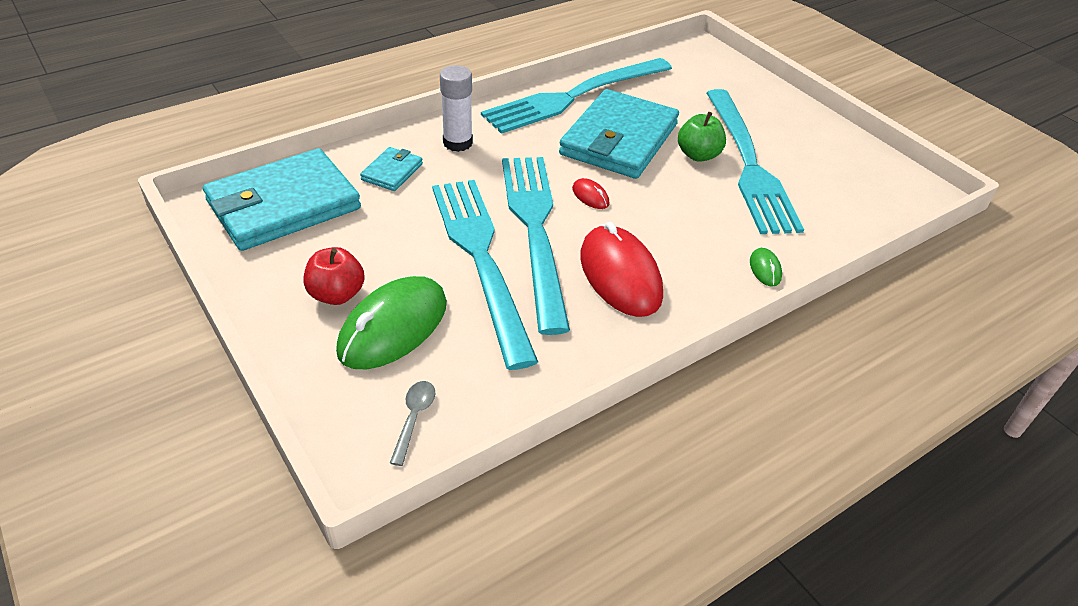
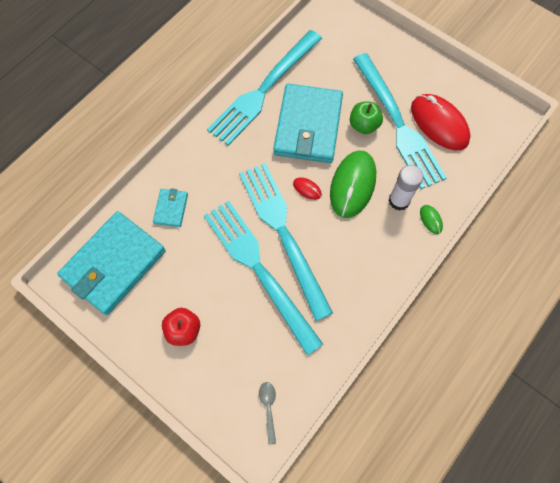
camera: 15 degrees left, 25 degrees up
green mouse [336,276,447,369] -> green mouse moved to [330,150,376,218]
white glue stick [440,65,473,152] -> white glue stick moved to [389,165,424,210]
red mouse [580,222,663,317] -> red mouse moved to [411,94,471,150]

